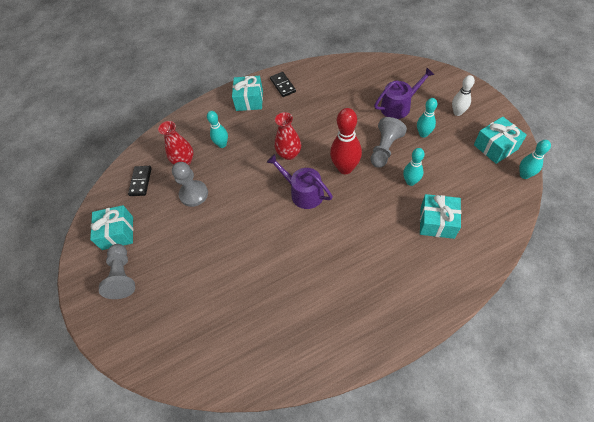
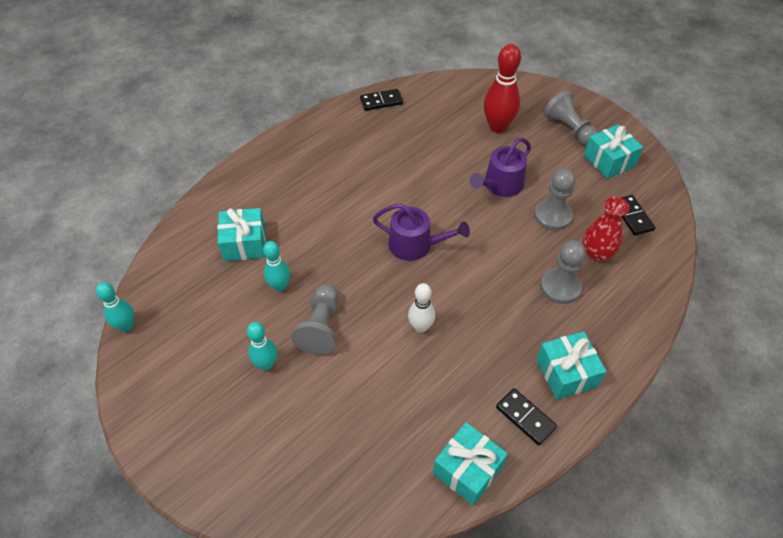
camera: 155 degrees right, 5 degrees down
turquoise bowling pin [207,111,228,148] -> grey pawn [540,240,586,304]
red vase [275,112,301,160] -> none
red bowling pin [330,108,362,174] -> red bowling pin moved to [484,44,521,133]
purple watering can [374,67,435,119] -> purple watering can moved to [470,138,531,197]
white bowling pin [452,75,475,116] -> white bowling pin moved to [408,283,435,333]
turquoise gift [474,116,527,164] -> turquoise gift moved to [433,422,508,506]
none -> black domino [360,89,403,111]

